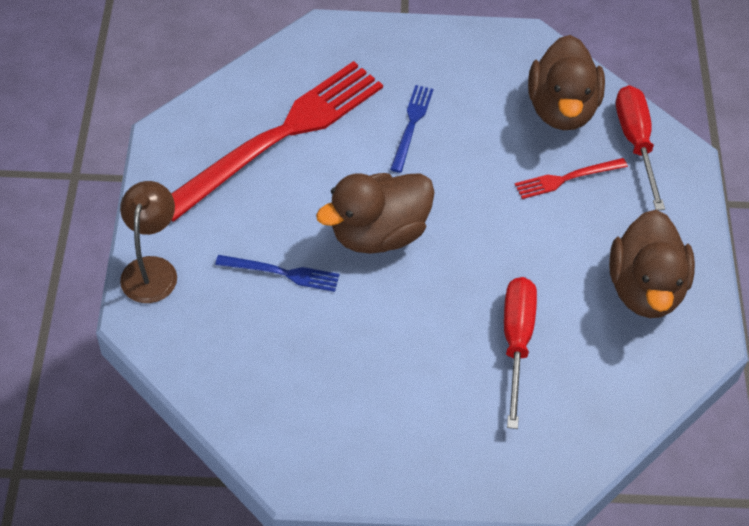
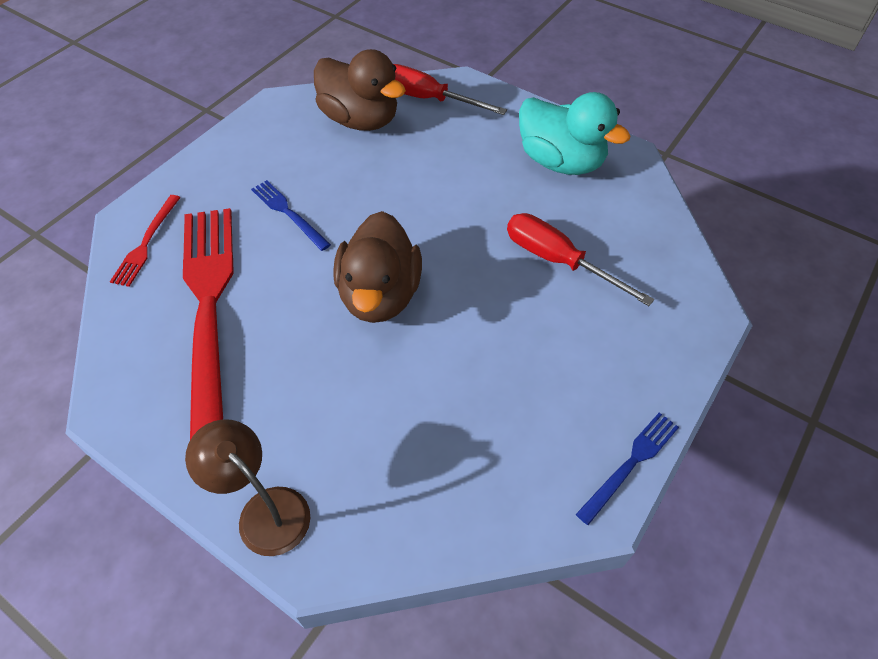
camera: 55 degrees left, 0 degrees up
blue fork [215,255,339,292] -> blue fork moved to [576,413,679,525]
red fork [515,158,628,199] -> red fork moved to [110,195,181,287]
brown duck [609,210,695,318] -> turquoise duck [519,92,631,175]

